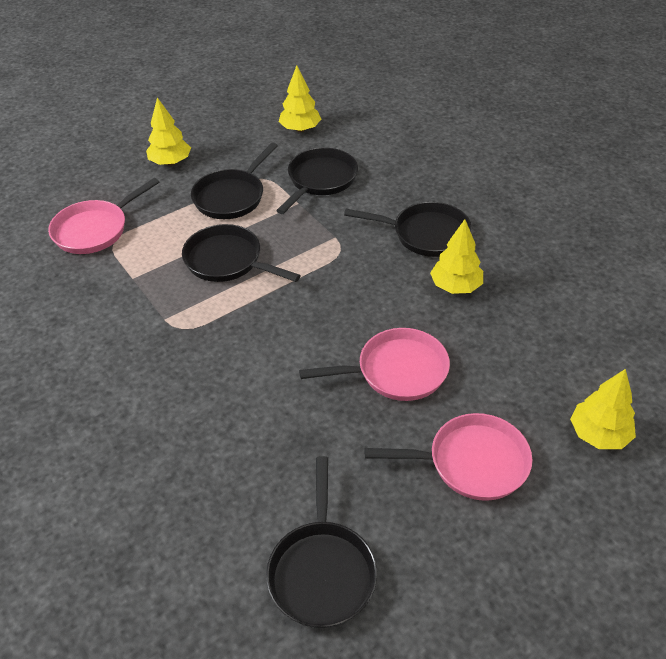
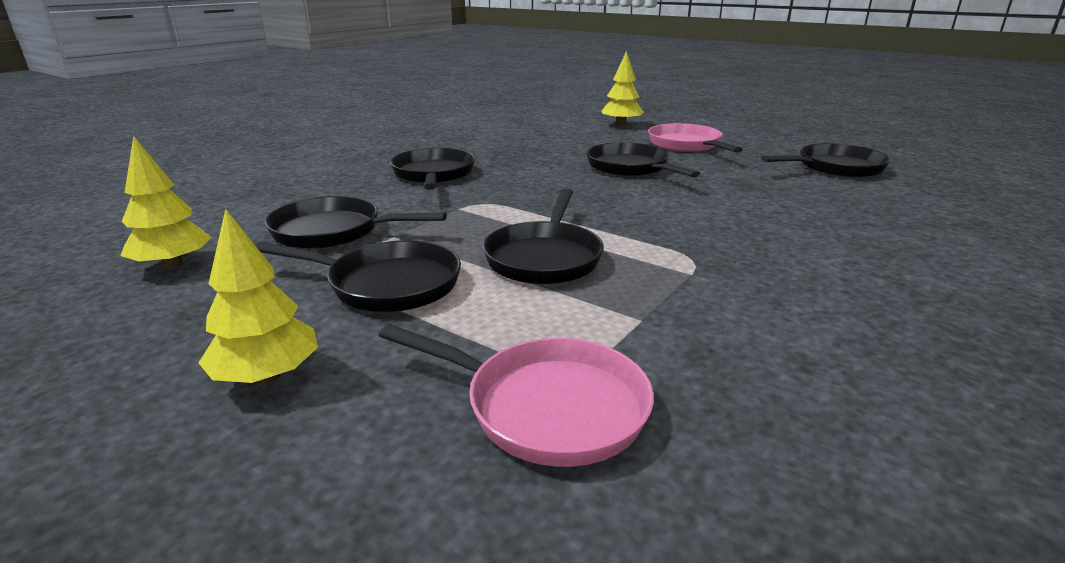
camera: 110 degrees left, 20 degrees down
pink pan [299,328,450,401] -> black pan [587,142,700,178]
yellow tree [430,219,483,294] -> none

